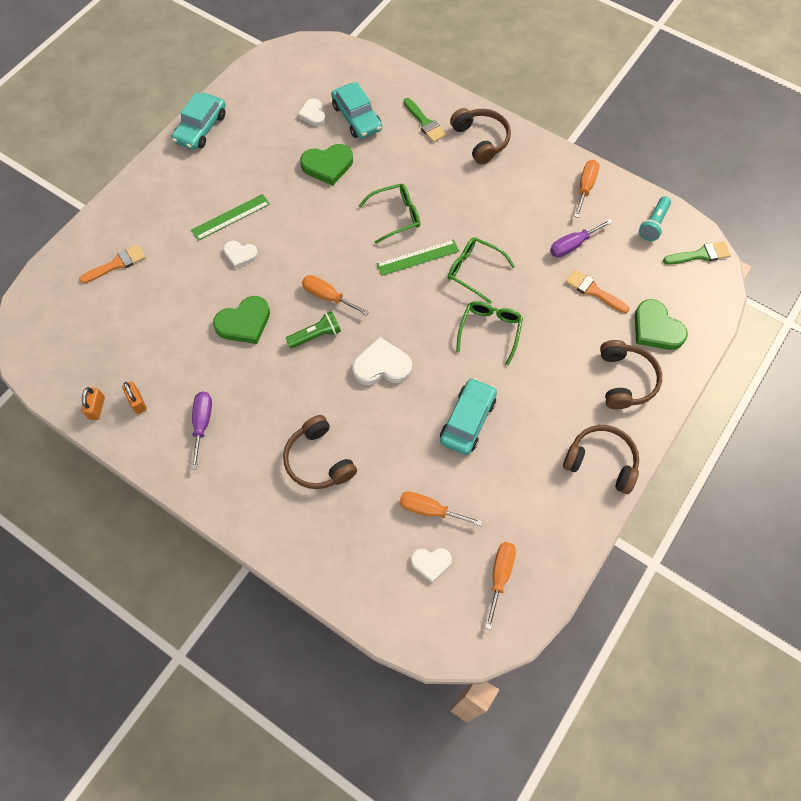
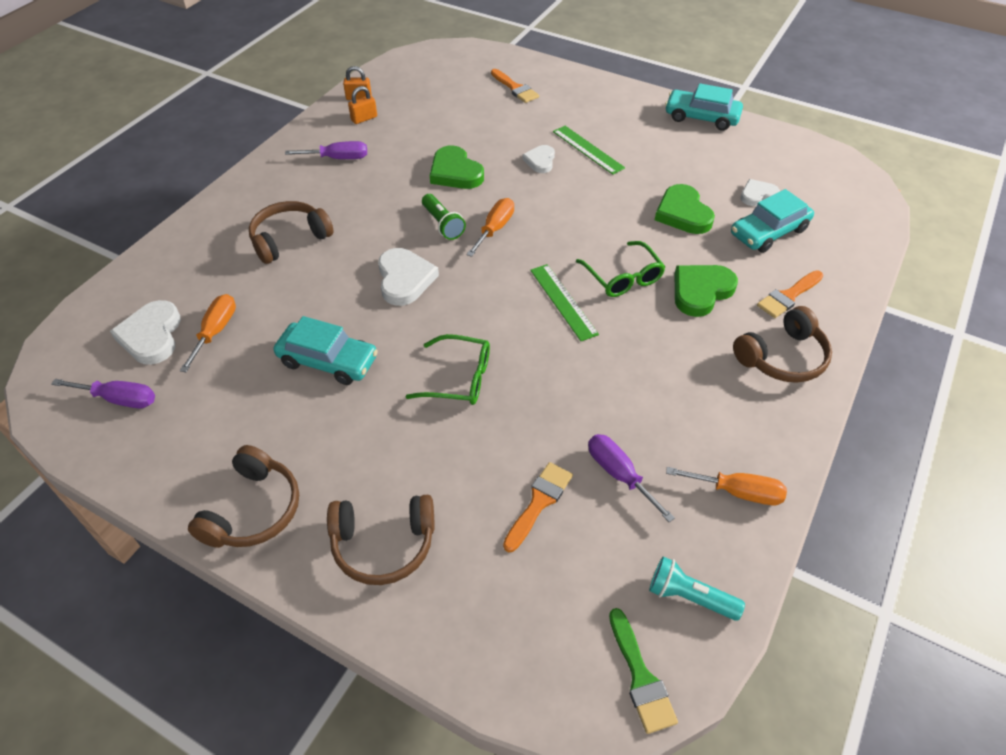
camera: 85 degrees right, 15 degrees down
green brush [404,98,446,142] -> orange brush [757,270,823,318]
white heart [411,548,452,583] -> white heart [110,300,181,365], size x1.61
green glasses [448,237,515,304] -> none
orange screwdriver [485,542,516,630] -> purple screwdriver [51,379,155,408]
green heart [635,299,688,350] -> green heart moved to [675,265,738,317]

